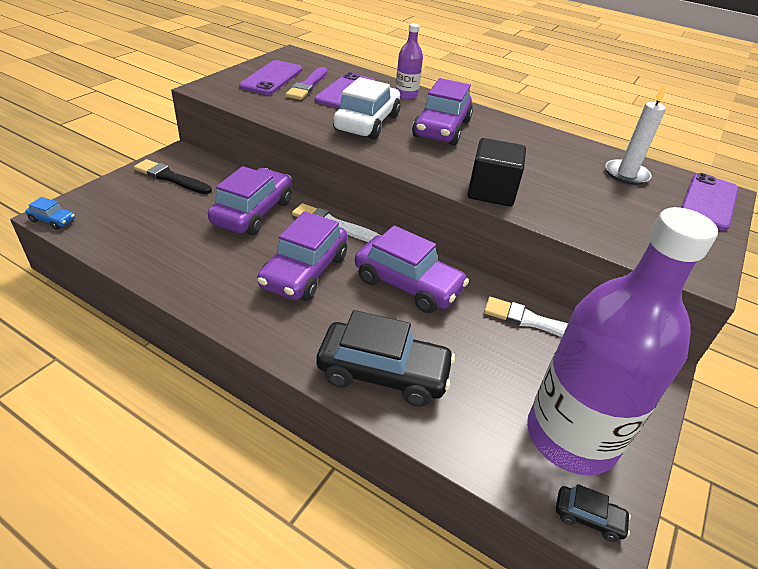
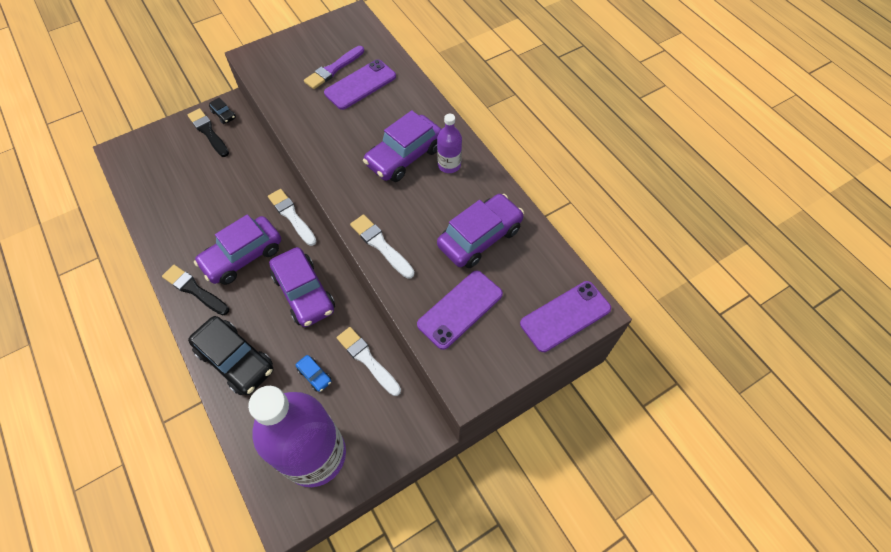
camera: 30 degrees right, 20 degrees up
blue car [26,197,75,230] -> blue car moved to [296,355,331,392]
purple car [208,166,292,235] -> purple car moved to [437,194,524,268]
purple phone [239,60,302,95] -> purple phone moved to [417,270,503,350]
white car [333,77,401,140] -> none
purple bottle [395,23,423,99] -> purple bottle moved to [437,114,462,173]
black cube [467,138,526,207] -> white brush [350,214,415,279]
black car [556,484,631,542] -> black car moved to [209,98,236,124]
white candle [605,85,666,185] -> none
none -> black brush [162,265,229,315]

